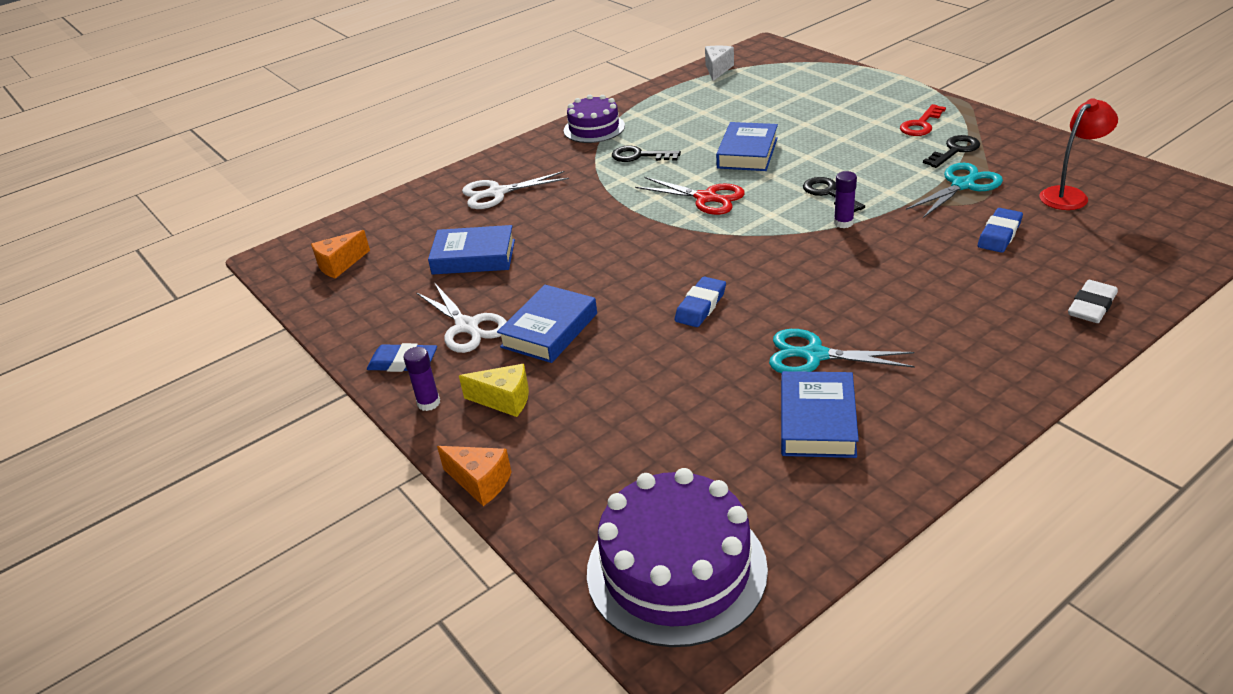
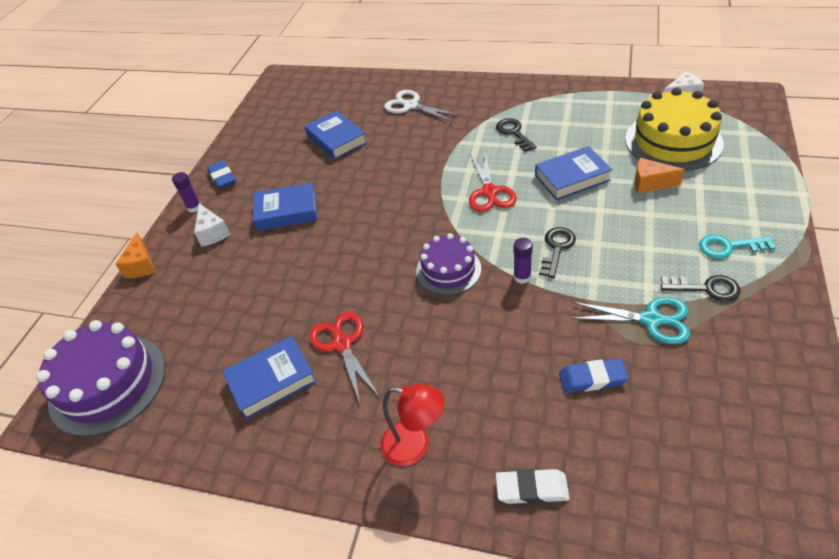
camera: 55 degrees right, 10 degrees up
orange cheese [311,230,370,279] -> orange cheese moved to [634,158,685,193]
white scissors [416,284,507,353] -> none
yellow cheese [459,364,529,417] -> white cheese [194,204,230,247]
purple cake [564,95,625,143] -> purple cake moved to [416,233,481,295]
blue eraser [674,276,726,327] -> none
turquoise scissors [769,329,915,373] -> red scissors [309,312,379,403]
red key [900,104,946,136] -> turquoise key [699,235,776,259]
red lamp [1039,98,1118,210] -> red lamp moved to [380,384,444,466]
none -> yellow cake [625,88,724,171]

